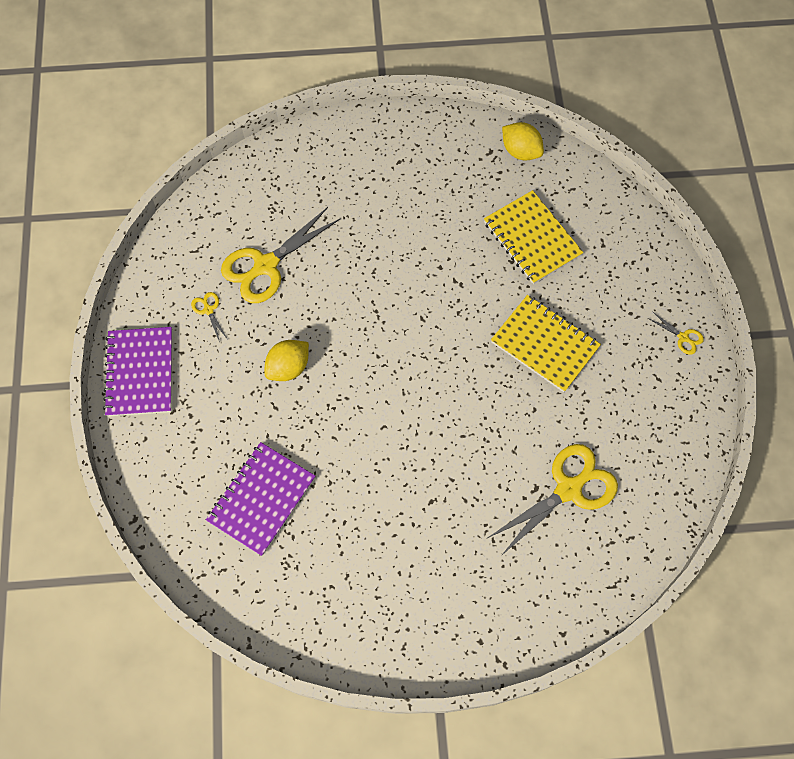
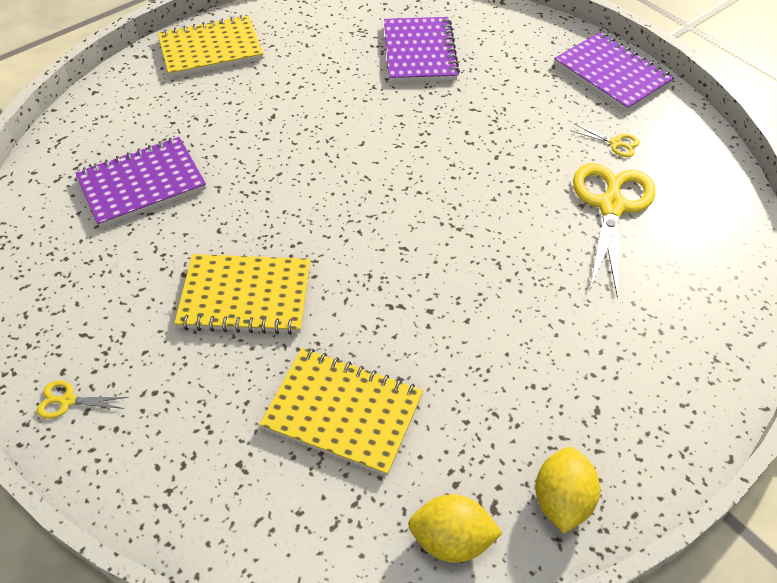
camera: 145 degrees right, 15 degrees down
yellow lemon [264,340,309,381] -> yellow lemon moved to [535,447,600,533]
yellow scissors [488,444,618,557] -> purple notebook [75,137,206,228]
none -> yellow notebook [158,15,263,78]

